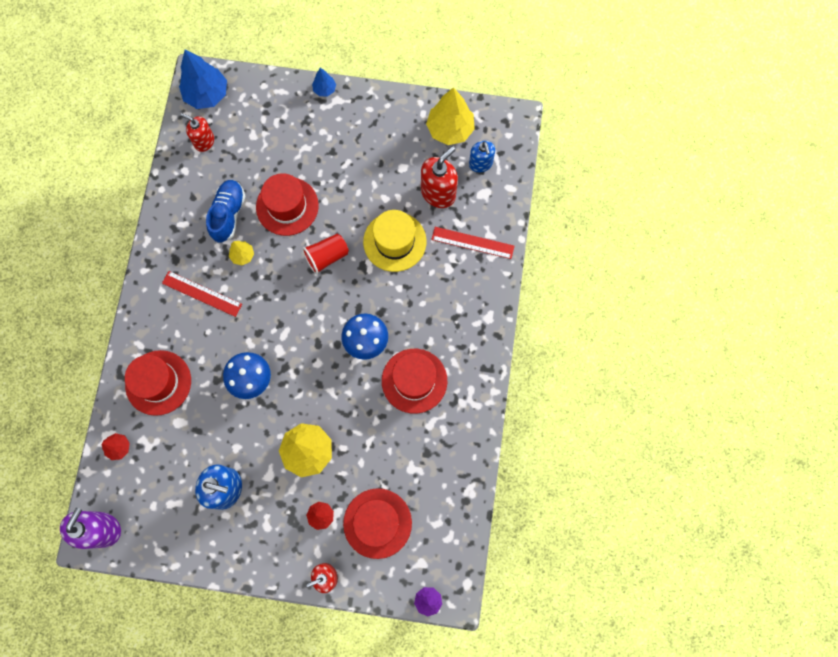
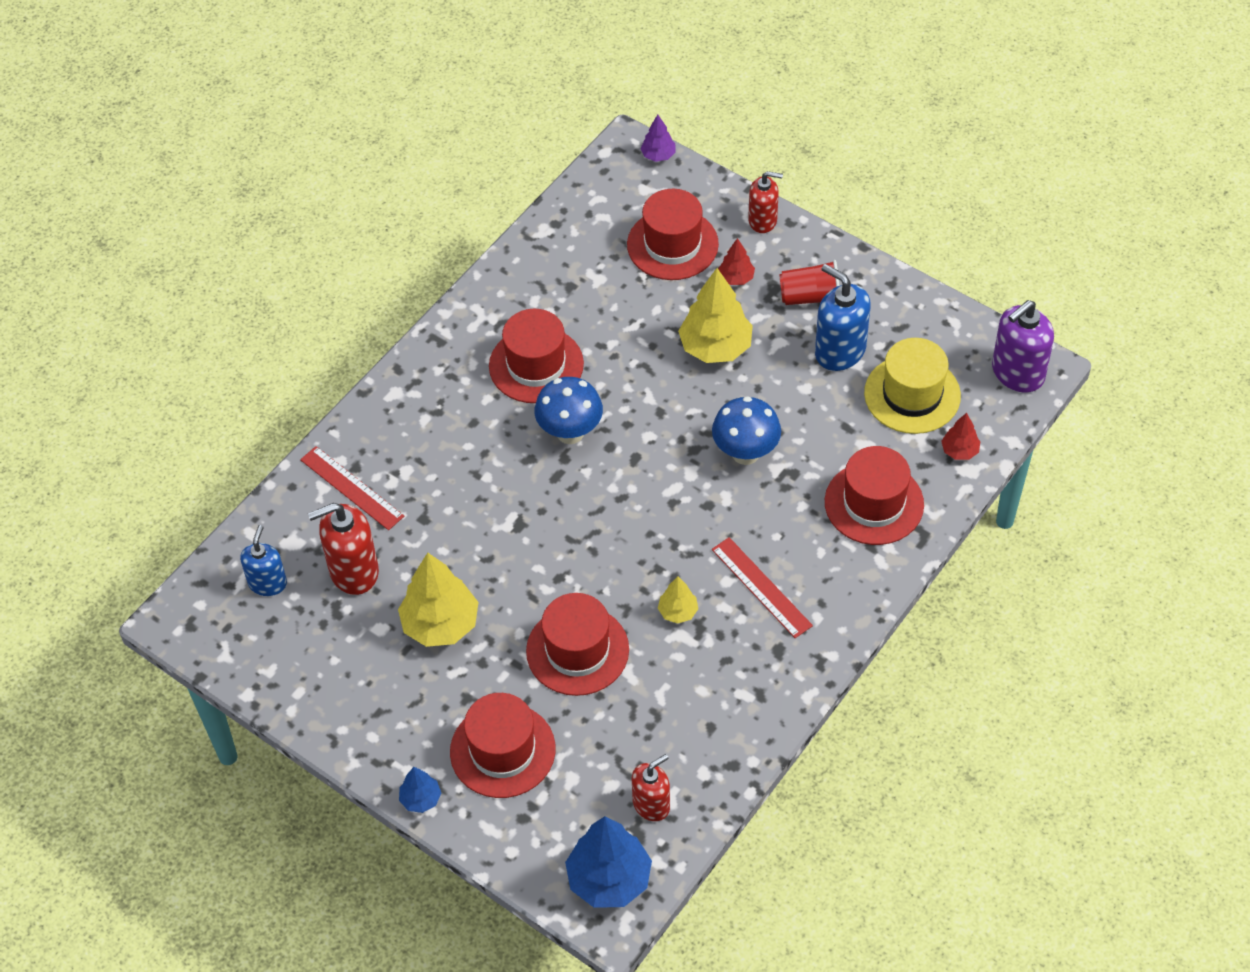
camera: 150 degrees left, 20 degrees down
red soap dispenser [180,113,214,152] -> red soap dispenser turned 90 degrees counterclockwise [632,754,670,821]
blue shoe [206,180,245,243] -> none
red cup [302,234,349,274] -> red cup moved to [779,260,839,305]
yellow hat [363,210,426,272] -> yellow hat moved to [864,338,961,434]
yellow tree [426,87,475,145] -> yellow tree moved to [398,553,478,647]
none -> red hat [450,693,555,798]

